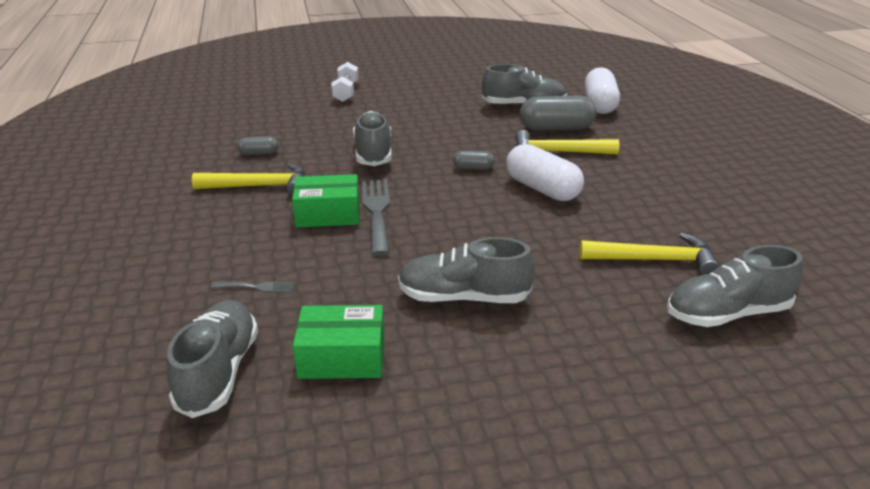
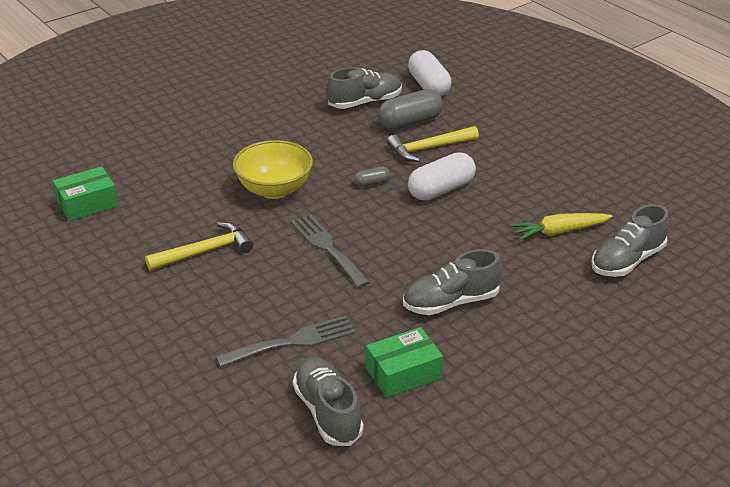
camera: 25 degrees left, 5 degrees up
grey fork [211,282,295,293] -> grey fork [216,315,356,367], size x2.06
grey capsule [237,136,278,155] -> none
green box [292,174,359,228] -> green box moved to [53,166,119,221]
white dumbbell [331,62,359,102] -> none
grey shoe [353,111,391,166] -> yellow bowl [233,140,313,199]
white capsule [506,144,584,201] -> white capsule turned 60 degrees counterclockwise [408,152,476,201]
yellow hammer [579,233,720,275] -> yellow carrot [510,213,613,241]

